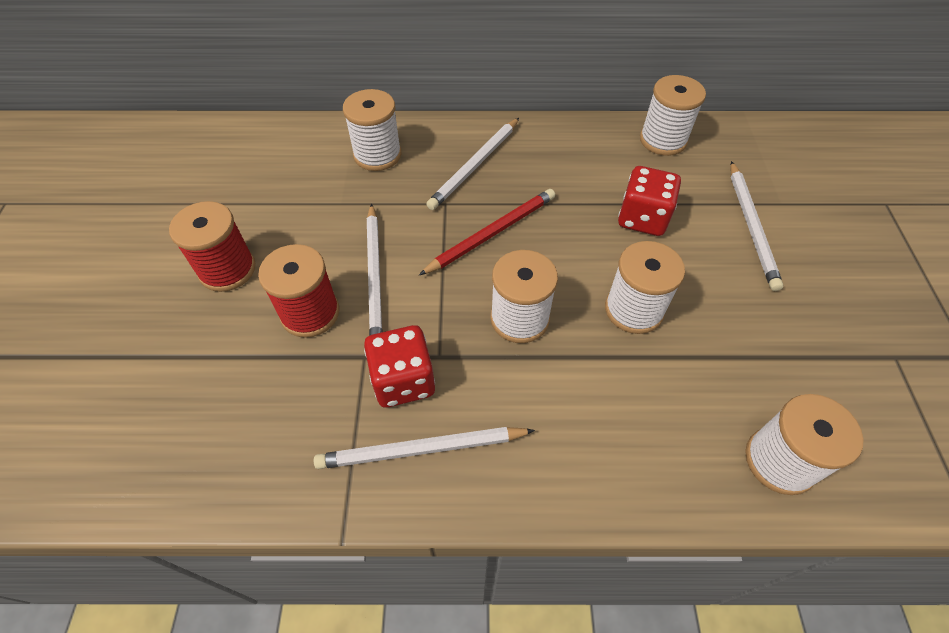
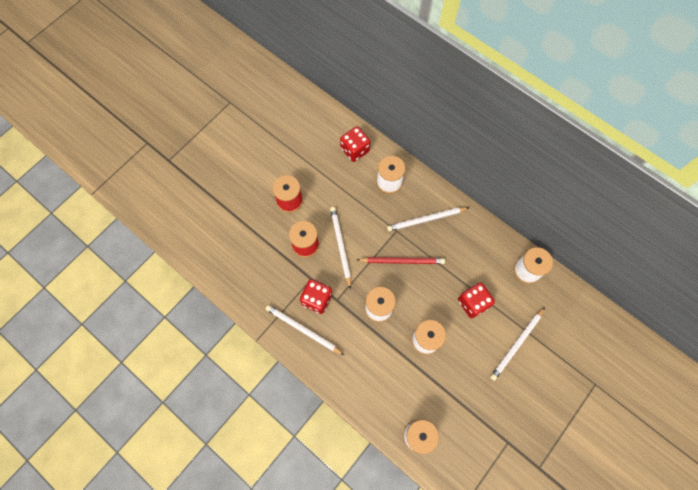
camera: 40 degrees right, 15 degrees up
white pencil [367,204,383,336] -> white pencil turned 135 degrees clockwise [330,207,351,289]
none -> red dice [340,126,370,162]

